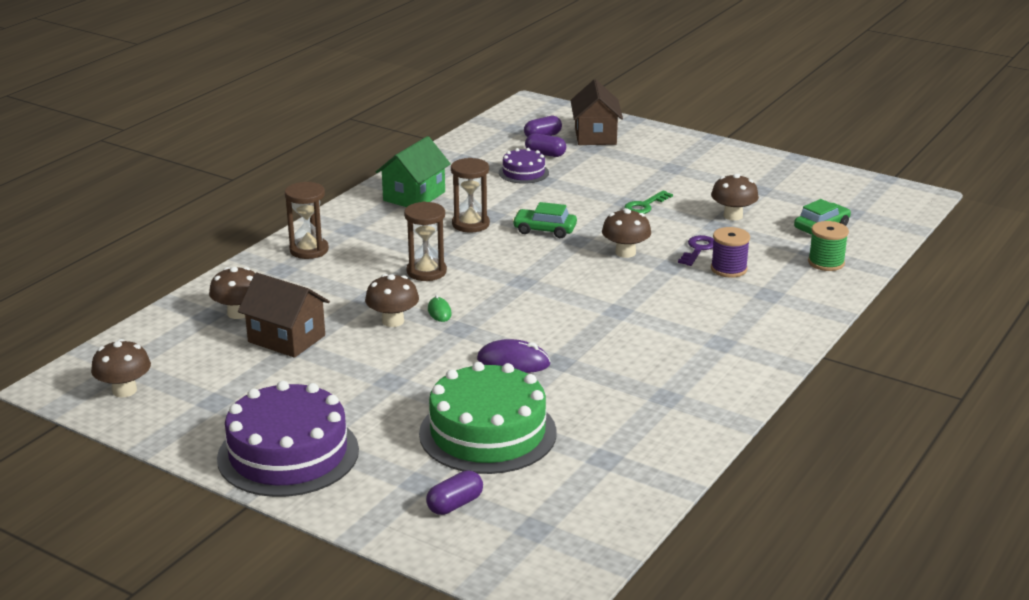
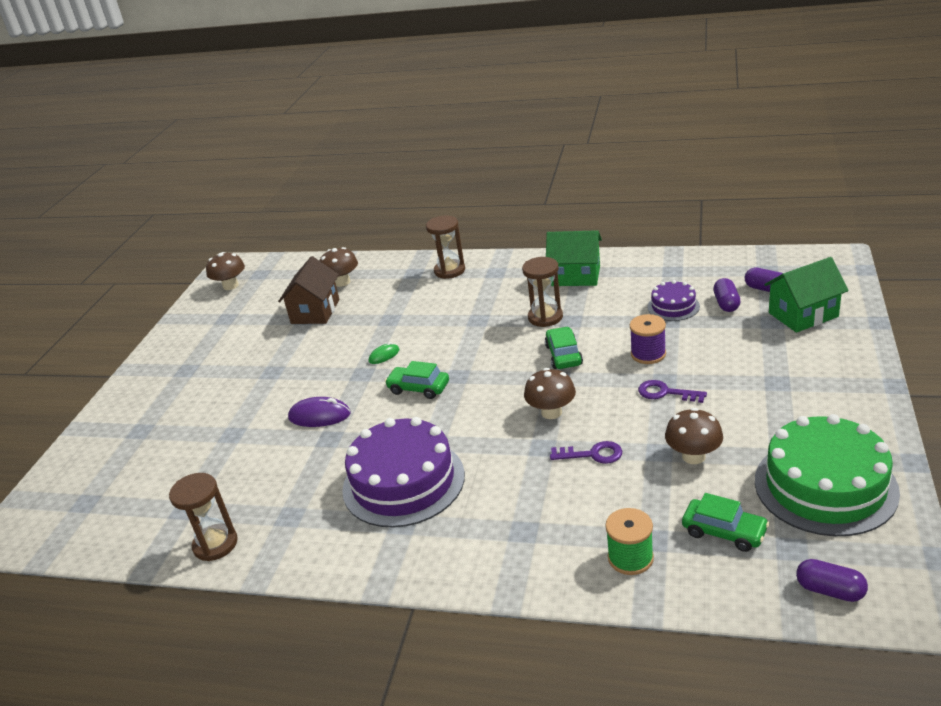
camera: 75 degrees right, 5 degrees up
purple cake [217,381,359,497] -> purple cake moved to [342,417,465,528]
brown mushroom [365,274,419,327] -> none
brown hourglass [404,201,447,281] -> brown hourglass moved to [169,473,238,561]
green cake [419,362,557,474] -> green cake moved to [755,414,900,536]
purple capsule [426,470,483,515] -> purple capsule moved to [796,559,868,602]
purple mouse [477,339,551,373] -> purple mouse turned 75 degrees counterclockwise [288,397,351,427]
brown house [570,79,623,145] -> green house [764,257,849,333]
green key [624,190,673,214] -> purple key [638,380,707,403]
purple spool [711,227,750,278] -> purple spool moved to [630,314,666,364]
none -> green car [385,361,449,399]

